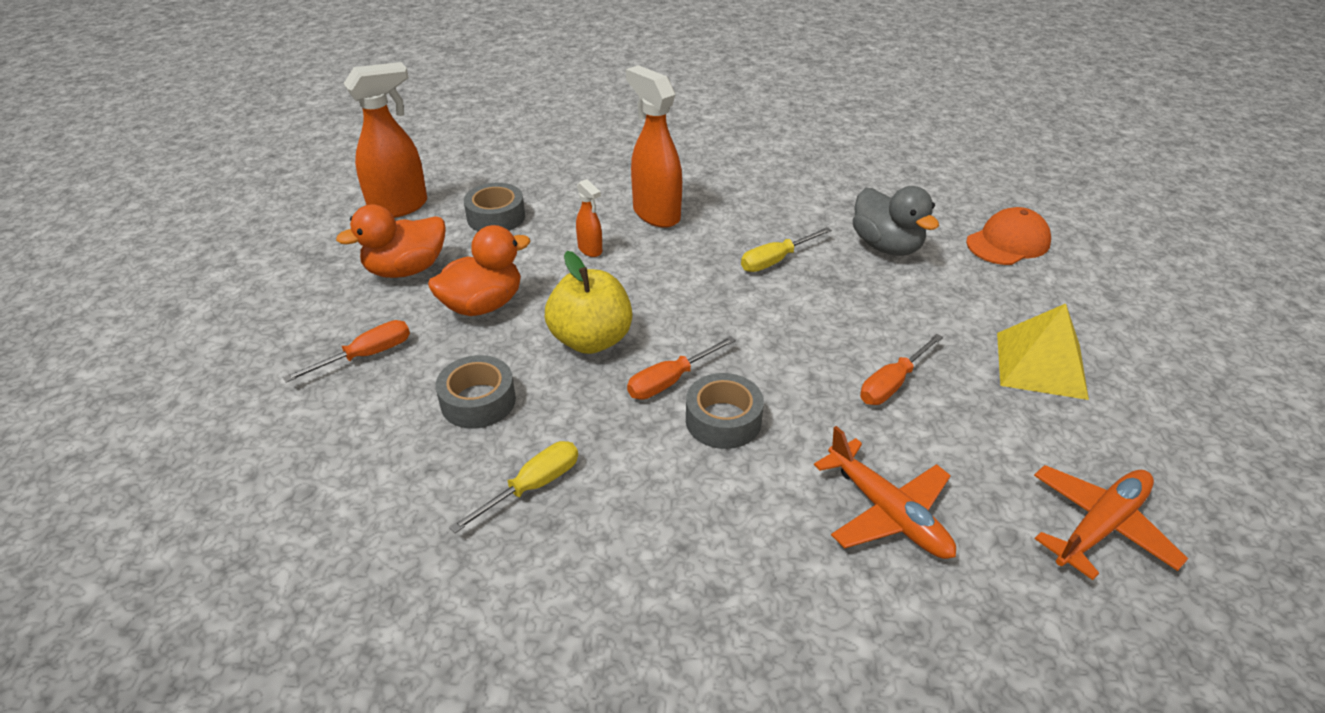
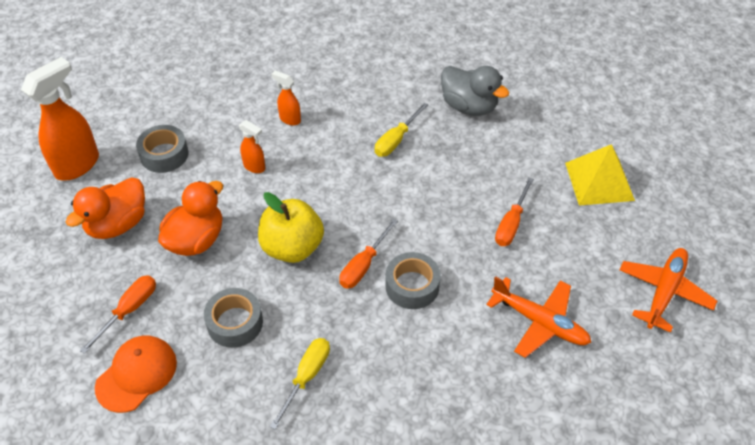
camera: 20 degrees left, 10 degrees up
orange spray bottle [626,65,682,228] -> orange spray bottle [272,71,301,125], size x0.50
orange cap [966,207,1051,265] -> orange cap moved to [95,335,177,413]

